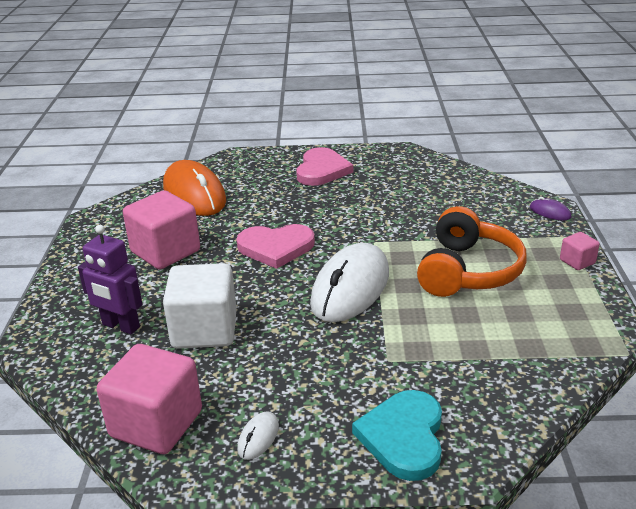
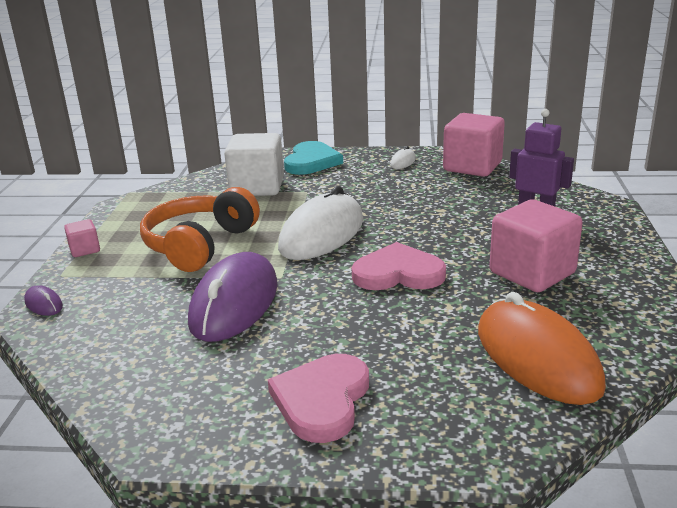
camera: 175 degrees left, 5 degrees down
white cube [163,263,237,349] -> white cube moved to [224,133,284,196]
none -> purple mouse [188,252,277,342]

